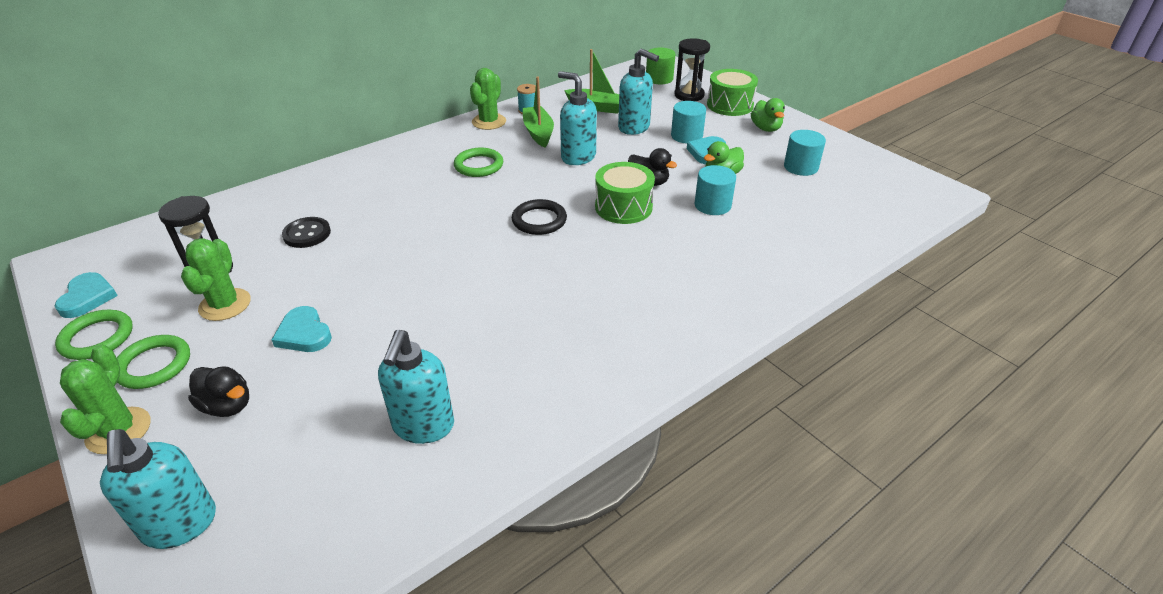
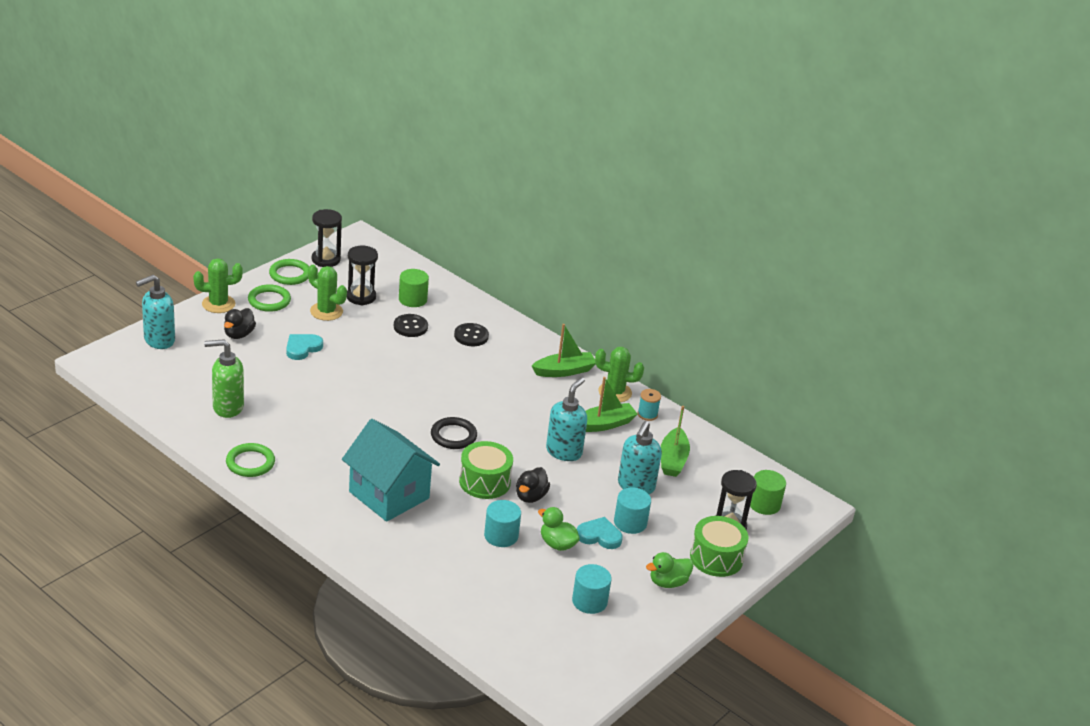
camera: 75 degrees right, 5 degrees down
turquoise heart [55,272,118,318] -> black hourglass [312,209,342,267]
green cactus [181,238,251,321] -> green cactus turned 45 degrees clockwise [308,265,347,321]
turquoise soap dispenser [378,330,454,444] -> green soap dispenser [204,339,244,418]
green ring [454,148,503,177] -> green ring moved to [226,443,275,477]
none -> turquoise house [342,419,440,522]
none -> green cylinder [399,269,429,307]
none -> black button [454,323,489,346]
none -> green boat [532,324,596,377]

